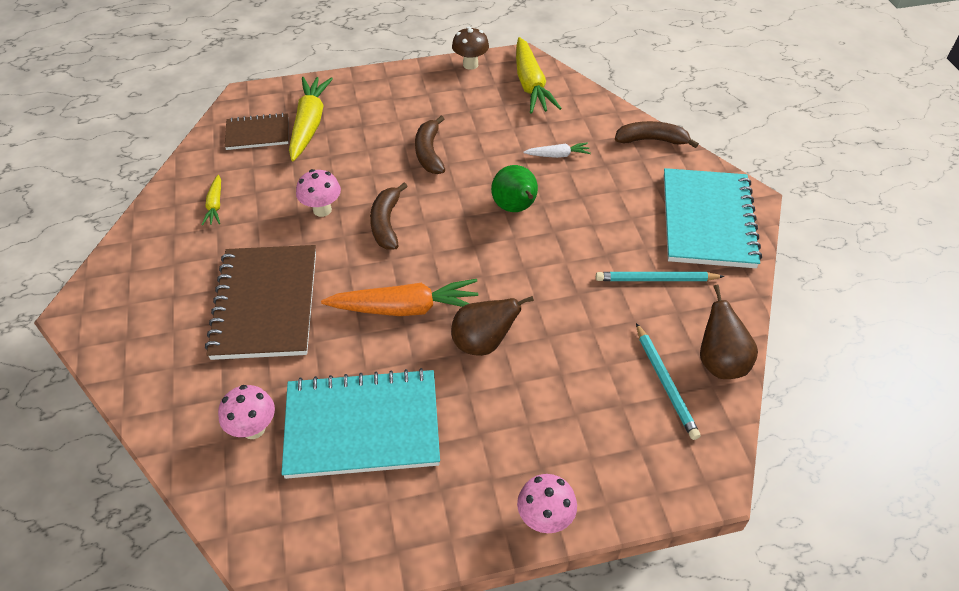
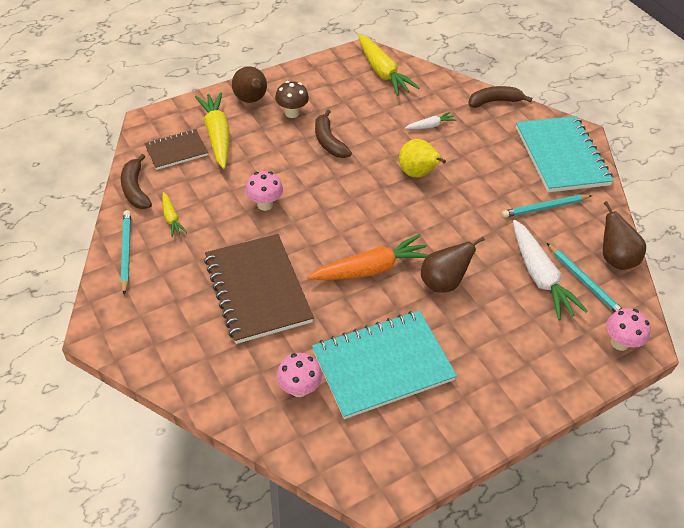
camera: 20 degrees left, 0 degrees up
brown banana [370,182,408,249] -> brown banana moved to [121,154,152,209]
brown mushroom [452,27,489,70] -> brown mushroom moved to [275,81,309,118]
green pear [491,165,538,212] -> yellow pear [399,139,446,177]
pink mushroom [517,474,577,533] -> pink mushroom moved to [606,308,651,351]
none -> turquoise pencil [121,210,131,295]
none -> brown pear [232,67,267,103]
none -> white carrot [513,220,588,320]

